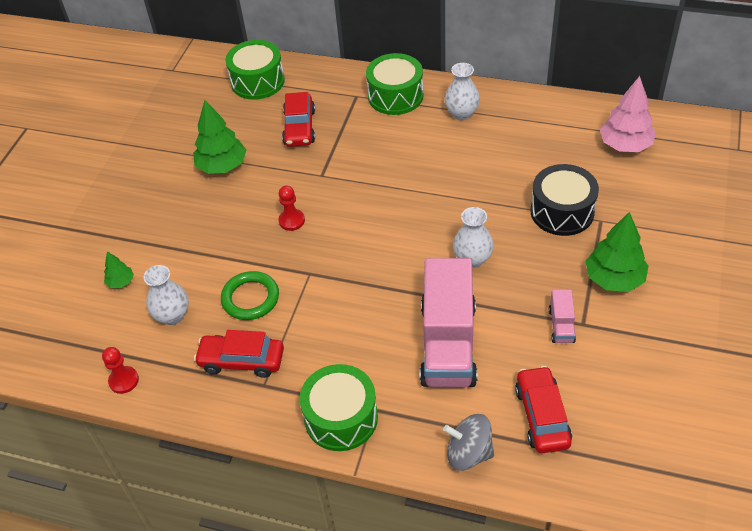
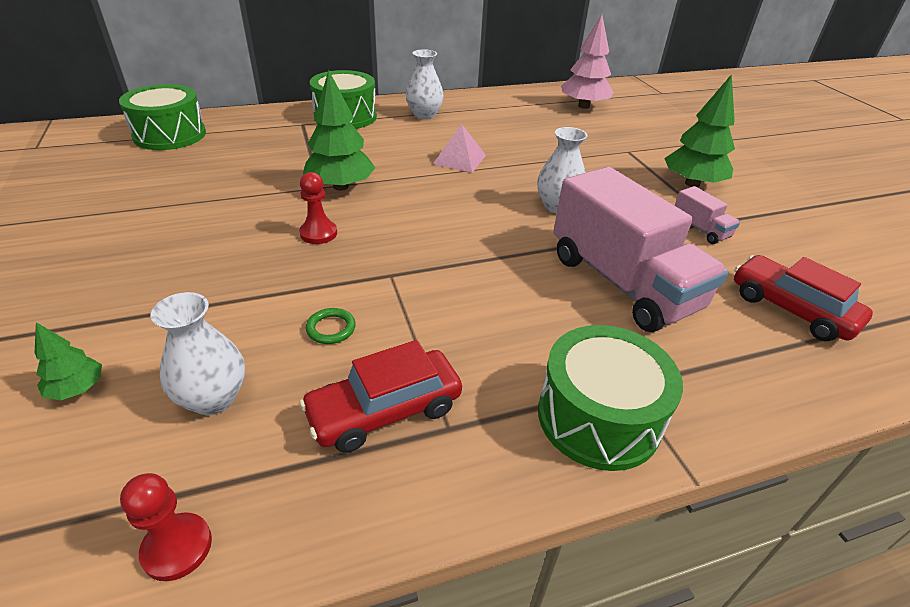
camera: 40 degrees left, 10 degrees down
green tree [193,100,246,174] -> green tree moved to [303,70,375,191]
green ring [221,271,279,320] -> green ring [306,308,356,344], size x0.52
red car [282,92,315,147] -> none
grey spinning top [443,414,494,471] -> none
black drum [530,164,599,236] -> none
none -> pink pyramid [433,124,486,173]

